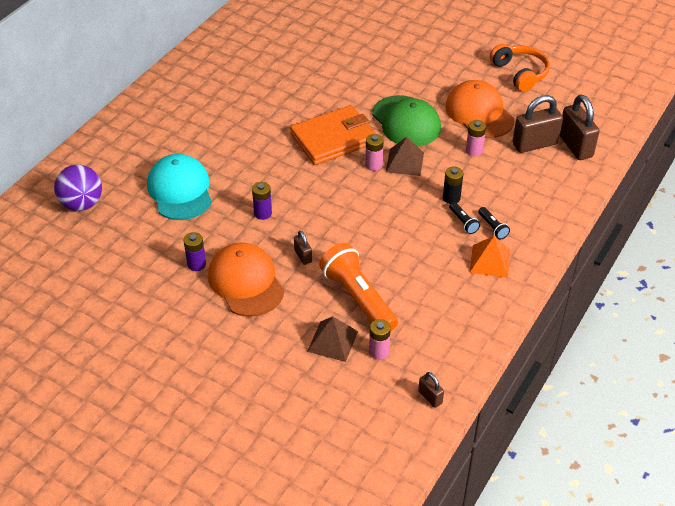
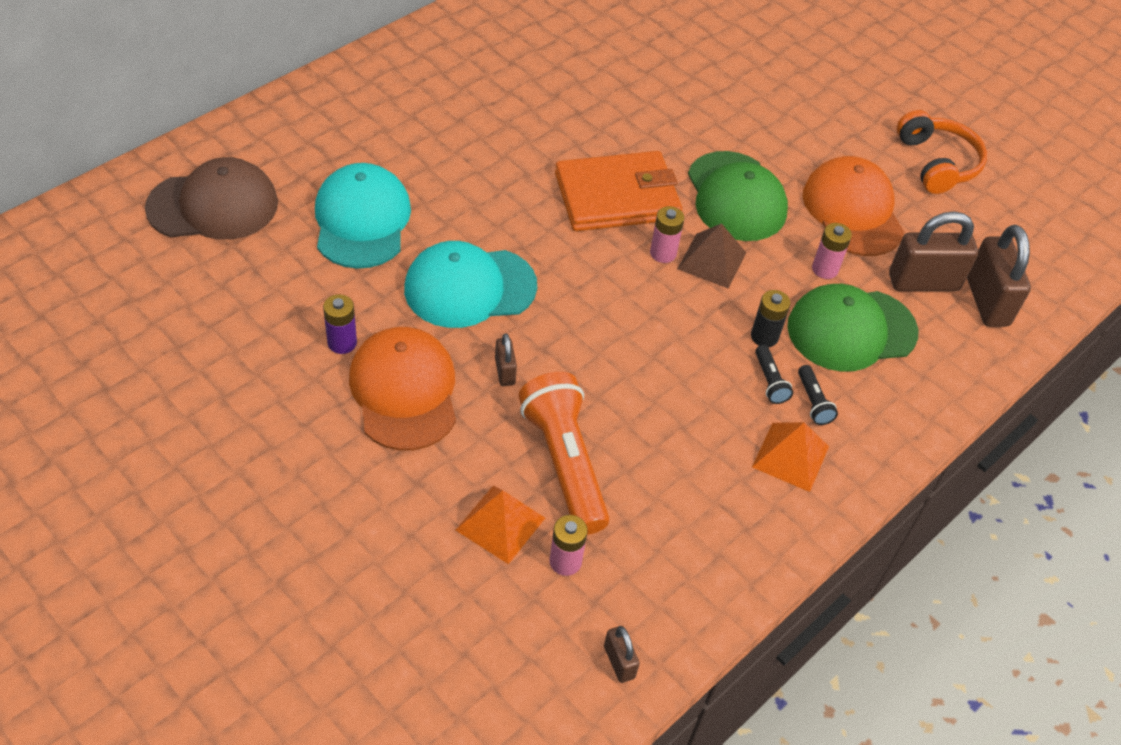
camera: 10 degrees right, 5 degrees up
purple ball [54,165,102,211] -> brown cap [145,157,278,240]
purple battery [252,182,272,220] -> turquoise cap [404,241,537,328]
brown pyramid [307,316,358,362] -> orange pyramid [456,486,545,564]
none -> green cap [787,284,918,372]

